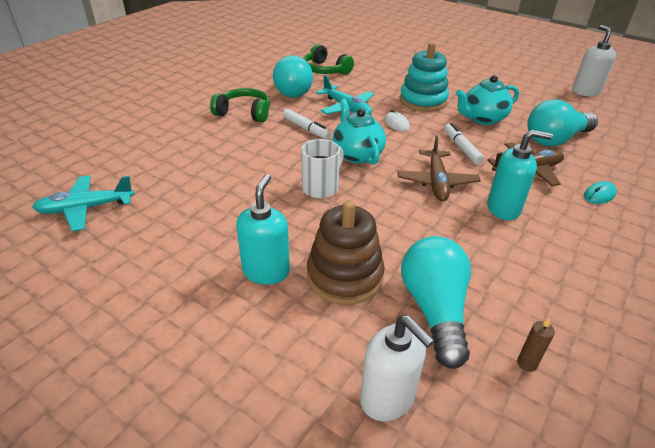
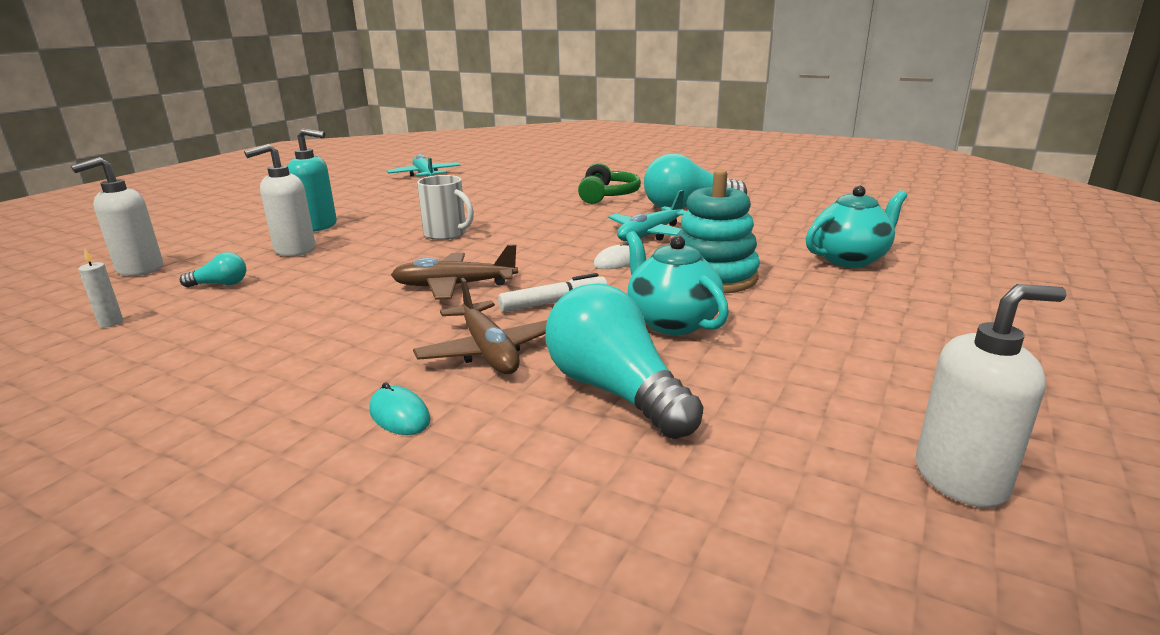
camera: 85 degrees right, 15 degrees down
white marker [283,109,331,140] -> none
green headphones [303,44,354,75] -> none
brown stacking toy [307,200,385,305] -> white soap dispenser [244,144,316,256]
turquoise teapot [333,98,386,165] -> turquoise teapot moved to [806,186,907,267]
turquoise light bulb [401,236,471,369] -> turquoise light bulb [180,252,246,288], size x0.45
turquoise soap dispenser [487,130,553,220] -> none
brown candle [517,317,555,372] -> white candle [78,249,123,327]

